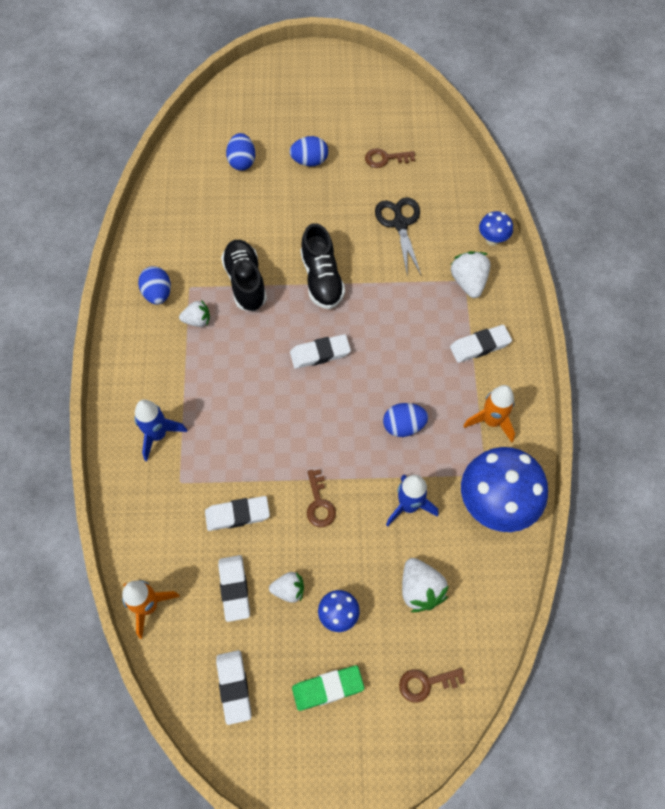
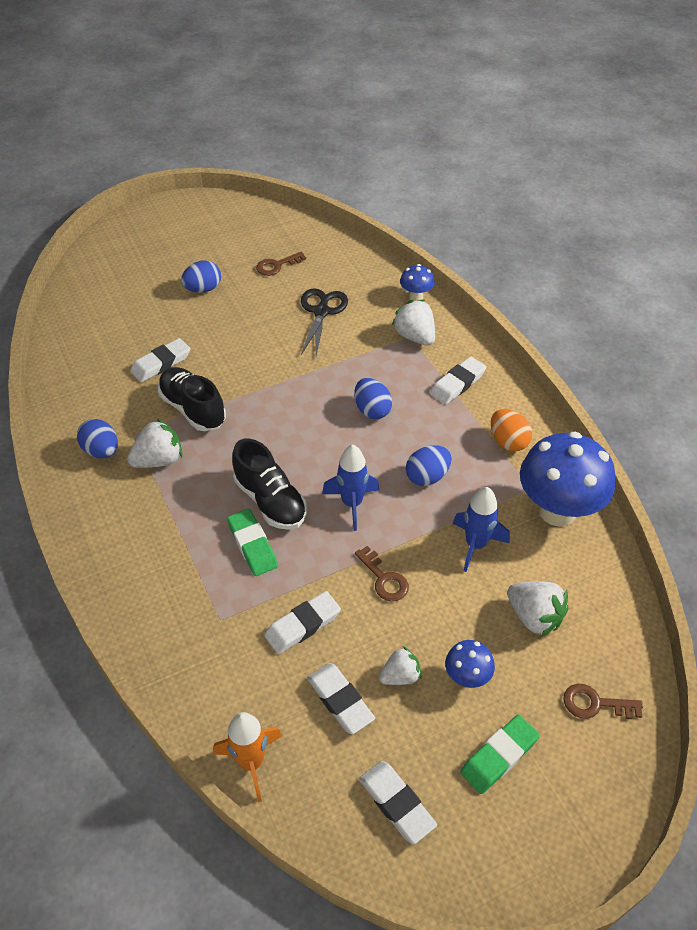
camera: 25 degrees left, 15 degrees down
blue rocket [135,399,187,461] -> blue rocket moved to [322,444,380,531]
white strawberry [179,300,210,327] -> white strawberry [127,419,182,468], size x1.53
blue egg [226,133,255,171] -> blue egg moved to [354,378,392,419]
white eraser [290,334,351,369] -> white eraser moved to [130,338,191,382]
black shoe [301,223,345,309] -> black shoe moved to [232,439,307,530]
black scissors [375,197,421,277] -> black scissors turned 45 degrees clockwise [301,288,348,356]
brown key [399,668,465,703] -> brown key turned 45 degrees clockwise [563,684,643,719]
orange rocket [463,385,515,443] -> orange egg [491,409,532,451]
none -> green eraser [227,509,278,576]

